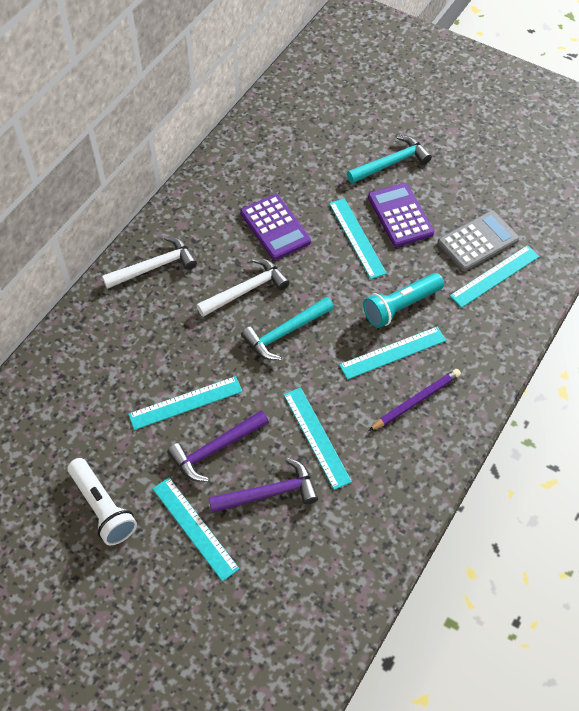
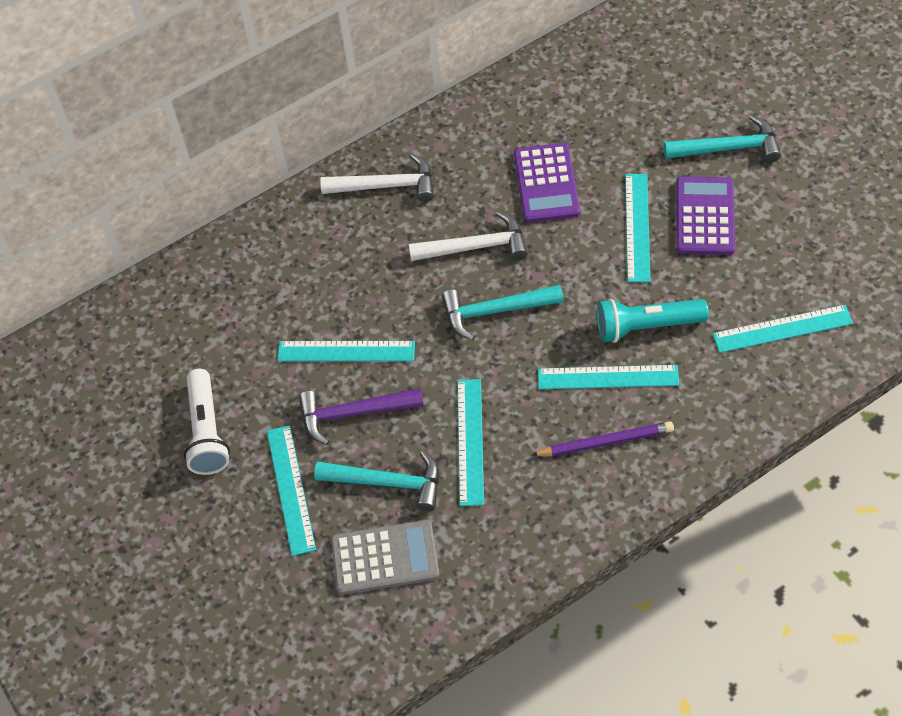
camera: 30 degrees right, 0 degrees up
purple hammer [209,458,318,513] -> turquoise hammer [314,451,439,511]
grey calculator [438,211,519,271] -> grey calculator moved to [331,520,439,595]

